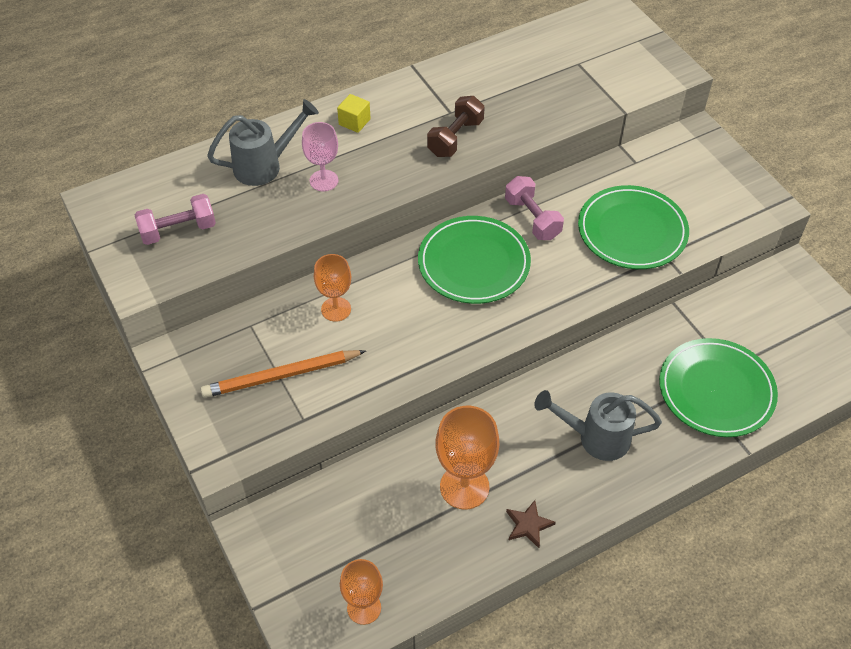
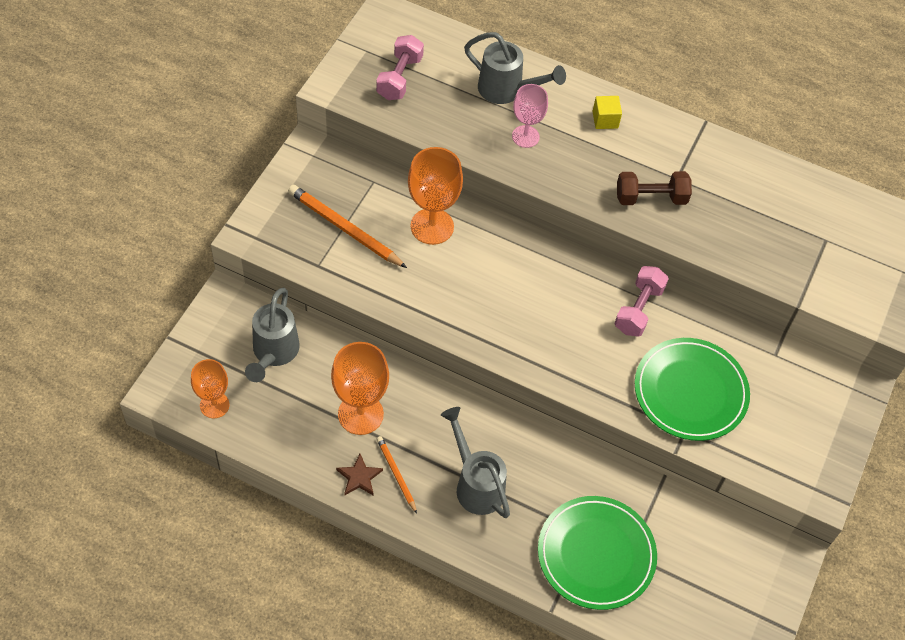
camera: 50 degrees right, 5 degrees up
pink dumbbell [135,194,216,245] -> pink dumbbell turned 75 degrees clockwise [376,35,424,100]
orange goblet [314,254,351,322] -> orange goblet [408,147,463,245], size x1.56
green plate [418,216,531,304] -> none
none -> grey watering can [245,288,300,382]
none -> orange pencil [377,436,417,514]

